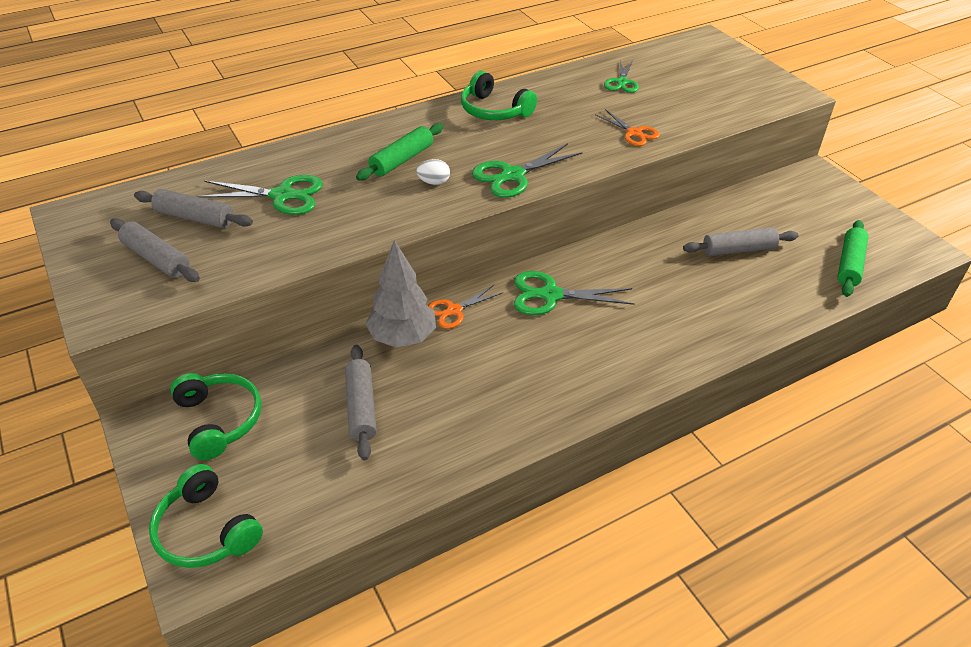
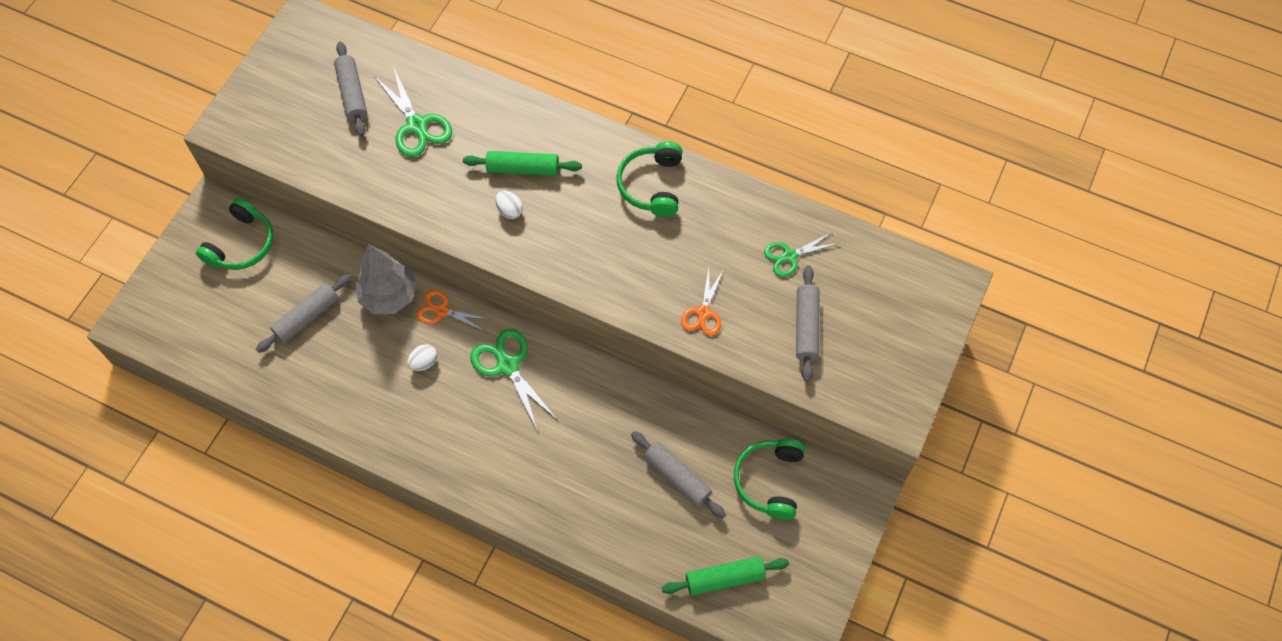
camera: 55 degrees right, 20 degrees up
grey rolling pin [110,218,200,282] -> grey rolling pin moved to [796,265,819,382]
green headphones [149,464,263,568] -> green headphones moved to [734,439,805,520]
green scissors [472,143,583,198] -> none
none -> white egg [407,344,437,371]

